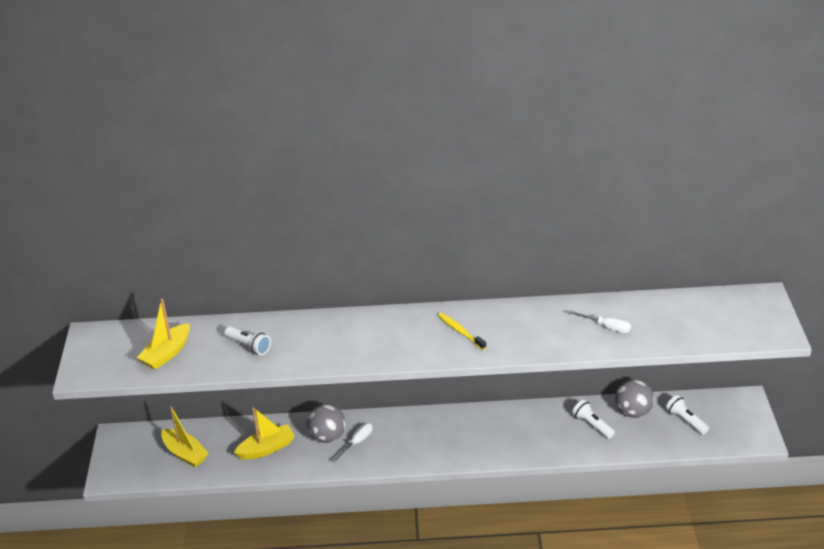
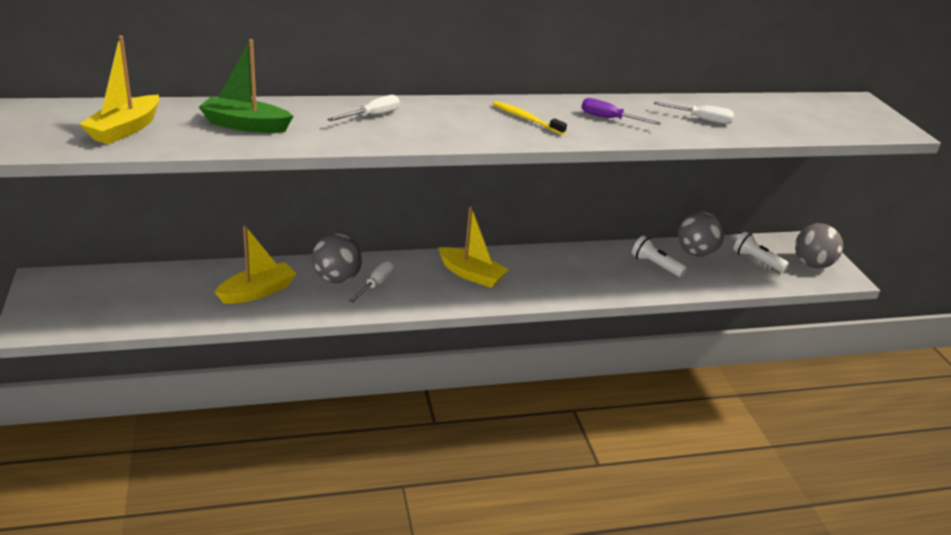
camera: 15 degrees left, 5 degrees down
yellow boat [161,406,209,467] -> yellow boat moved to [438,206,509,288]
white flashlight [224,326,271,355] -> green boat [199,39,293,133]
none -> white screwdriver [327,95,400,121]
none -> purple screwdriver [582,98,661,125]
none -> grey ball [795,223,843,268]

